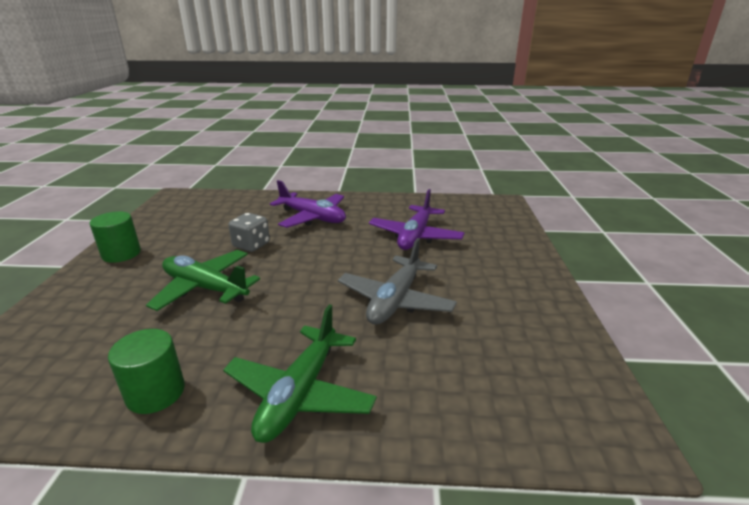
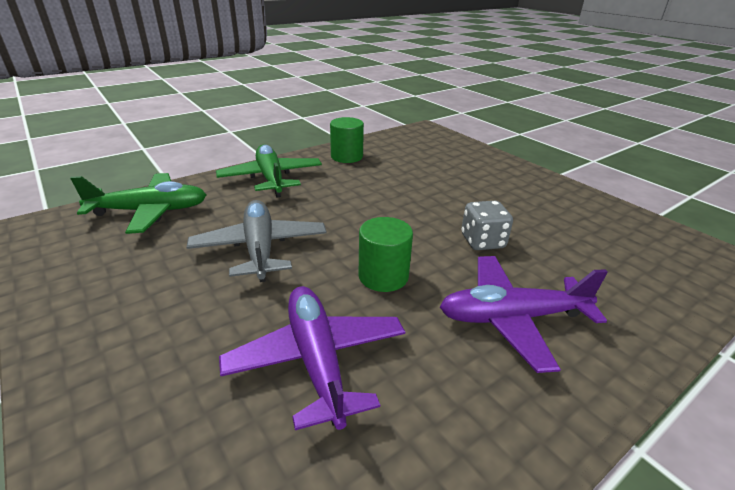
camera: 140 degrees right, 5 degrees up
green cylinder [90,212,141,263] -> green cylinder moved to [358,217,413,292]
green plane [146,250,260,311] -> green plane moved to [70,173,206,234]

